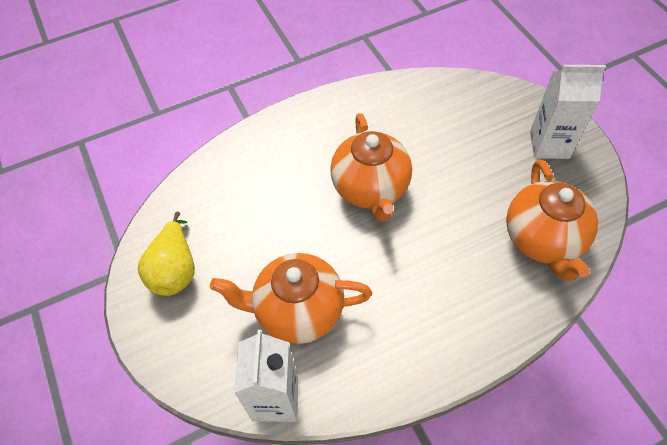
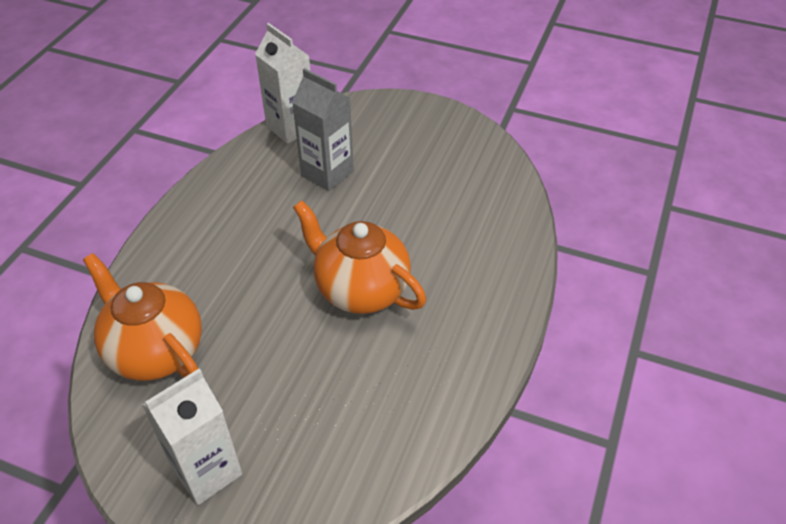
camera: 135 degrees right, 10 degrees down
yellow pear [138,212,195,296] -> none
orange teapot [210,253,372,344] -> grey carton [292,68,354,191]

